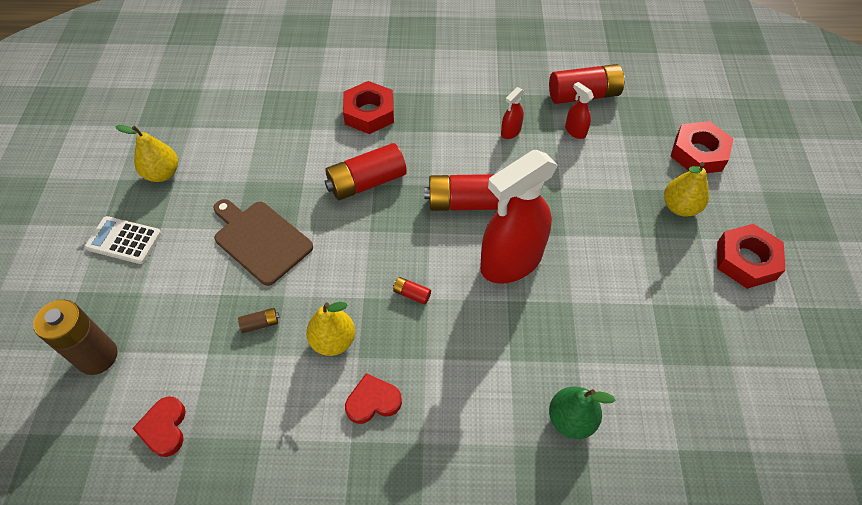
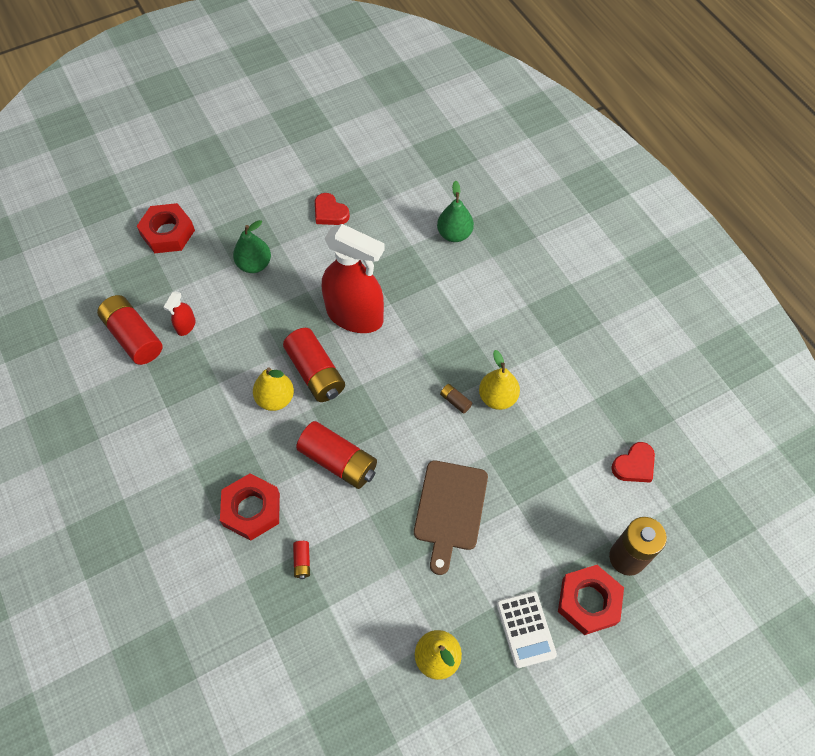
camera: 120 degrees left, 5 degrees up
brown battery [238,308,280,333] -> brown battery moved to [440,384,472,414]
red heart [345,373,402,424] -> red heart moved to [315,193,350,225]
red battery [393,277,431,304] -> red battery moved to [293,541,310,579]
red spray bottle [501,87,525,139] -> none
yellow pear [664,162,709,217] -> yellow pear moved to [253,367,294,411]
red nut [717,224,786,289] -> red nut moved to [558,565,624,635]
none -> green pear [233,220,271,273]

